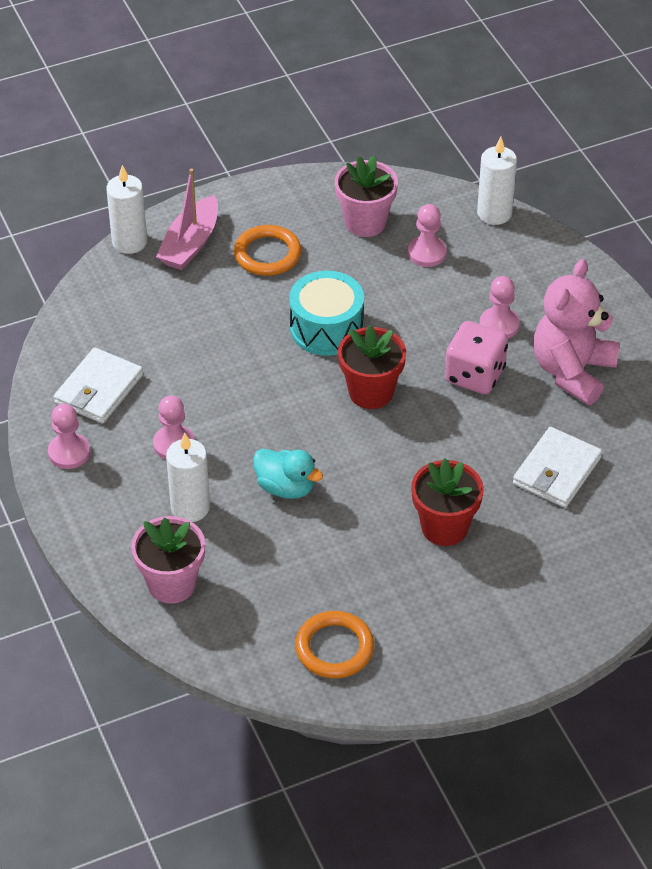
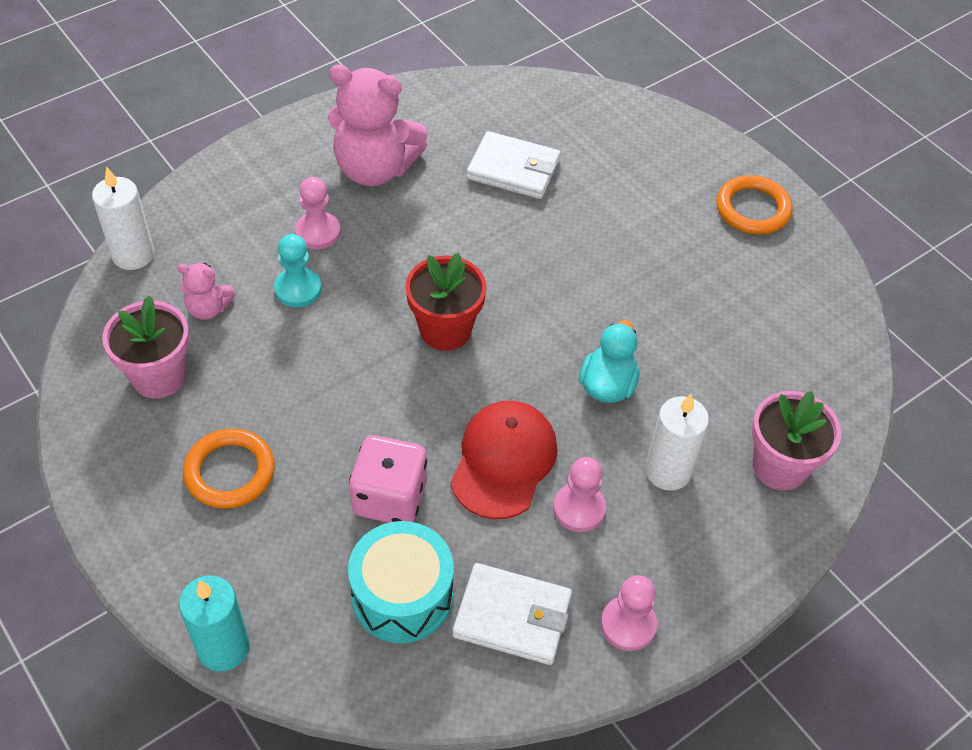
camera: 105 degrees left, 5 degrees up
white candle [106,165,147,254] -> turquoise candle [179,576,250,672]
pink boat [156,169,218,270] -> none
turquoise drum [289,271,364,356] -> turquoise drum moved to [348,521,454,643]
orange ring [295,611,374,678] -> orange ring moved to [716,175,793,235]
pink pawn [408,204,447,267] -> pink teddy bear [177,263,236,320]
red flower pot [411,459,484,546] -> none
pink dice [445,321,508,394] -> pink dice moved to [349,435,427,523]
none -> turquoise pawn [274,234,322,307]
none -> red cap [450,401,557,519]

